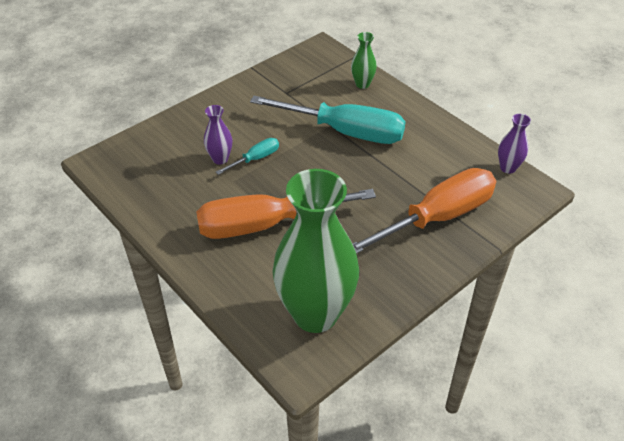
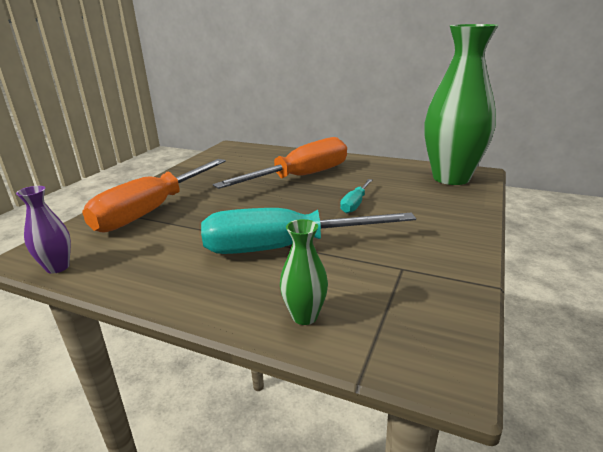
camera: 155 degrees right, 20 degrees down
purple vase [204,105,232,165] -> none
green vase [273,169,359,333] -> green vase moved to [425,24,498,185]

